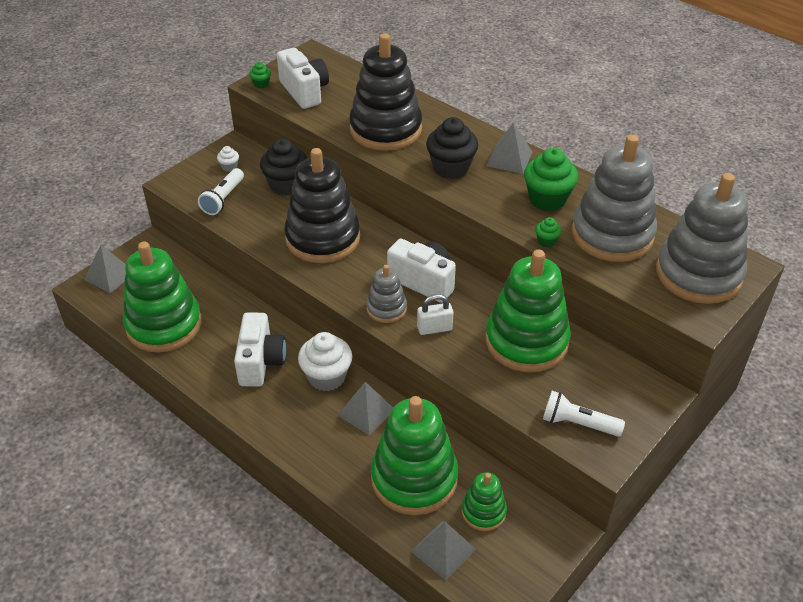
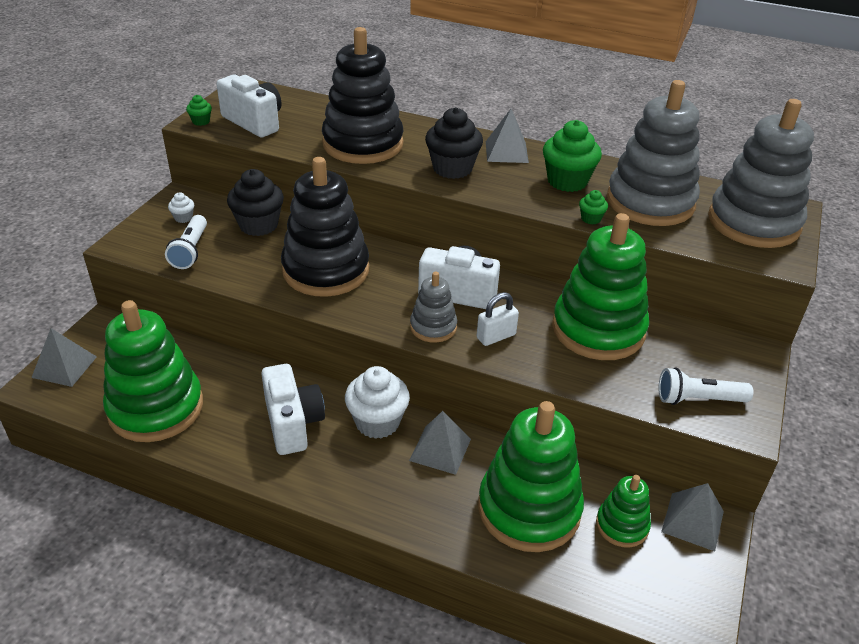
camera: 20 degrees left, 5 degrees down
grey pyramid [411,522,476,580] -> grey pyramid moved to [661,483,724,551]

